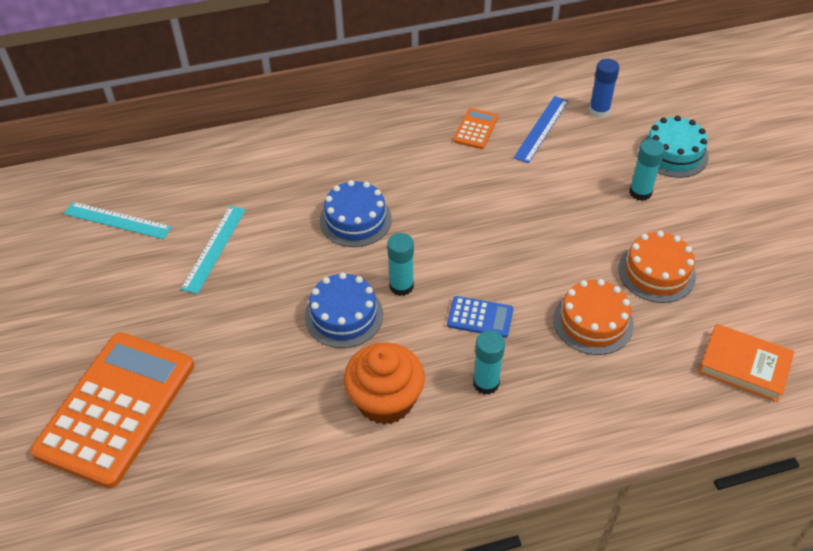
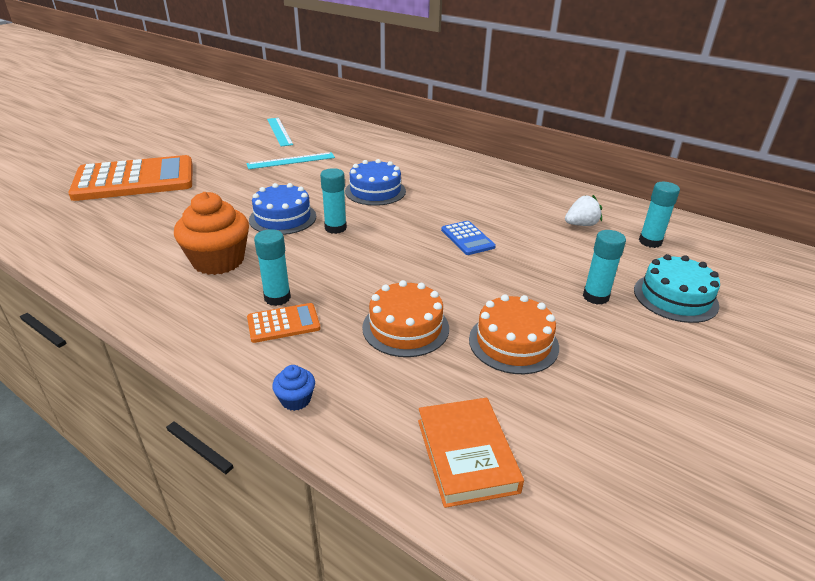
camera: 50 degrees right, 15 degrees down
blue calculator [447,296,514,338] -> blue calculator moved to [441,221,496,255]
orange calculator [453,108,498,149] -> orange calculator moved to [247,303,321,343]
blue ruler [514,96,569,164] -> white strawberry [565,195,602,226]
blue glue stick [589,59,619,118] -> turquoise glue stick [639,182,680,248]
none -> blue cupcake [272,365,315,411]

